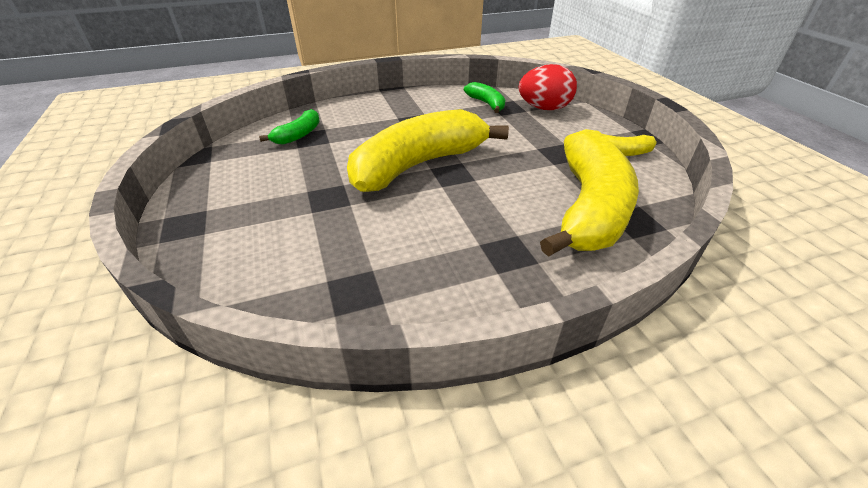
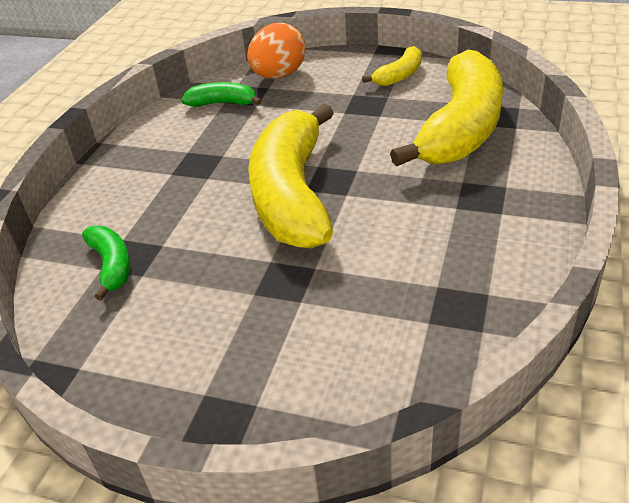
camera: 50 degrees left, 0 degrees up
red egg [519,64,577,110] -> orange egg [247,23,306,79]
yellow banana [540,129,639,257] -> yellow banana turned 60 degrees clockwise [390,50,503,166]

